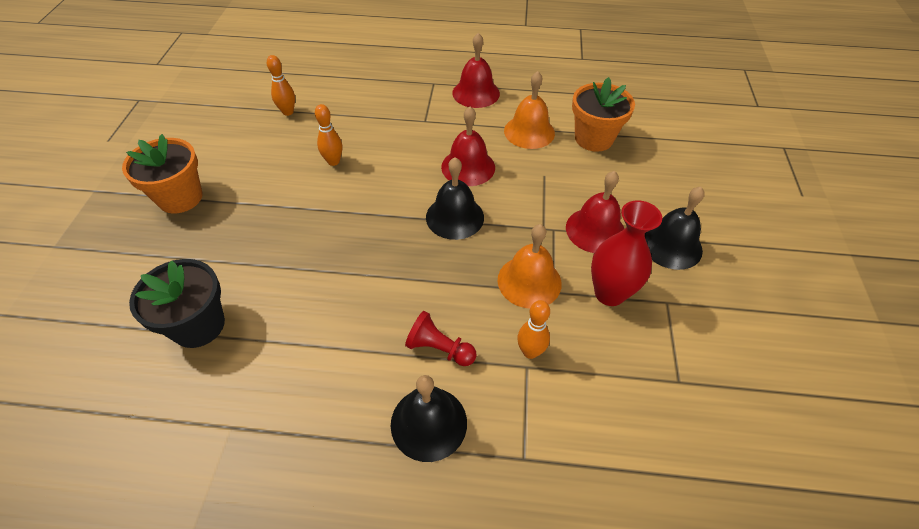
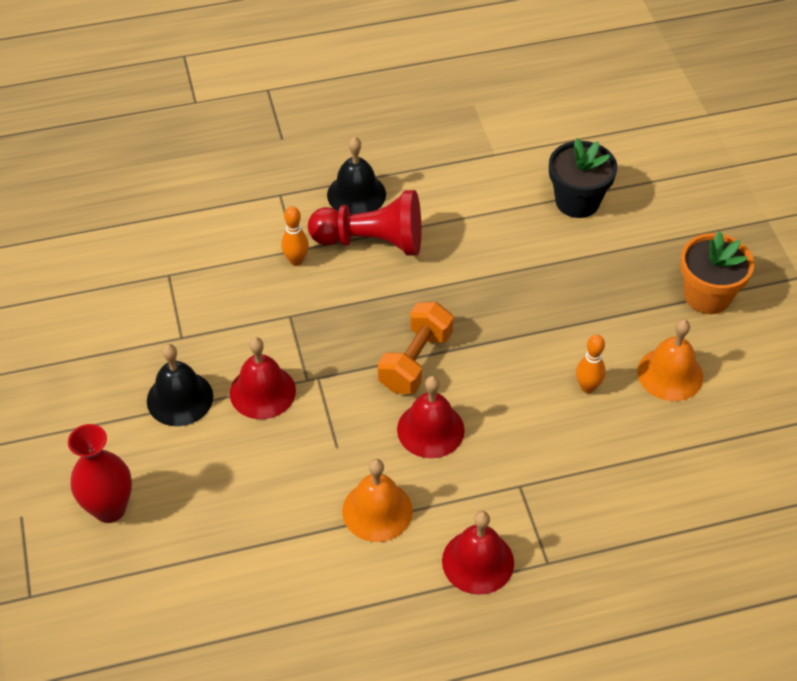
camera: 160 degrees right, 0 degrees up
orange bowling pin [267,55,295,116] -> none
red pawn [405,311,477,366] -> red pawn [308,190,421,256], size x1.88
black bell [426,157,484,240] -> orange dumbbell [378,302,453,394]
orange bell [498,224,562,308] -> orange bell moved to [637,319,703,401]
orange flower pot [572,77,635,152] -> none
red vase [591,200,662,306] -> red vase moved to [68,424,132,523]

